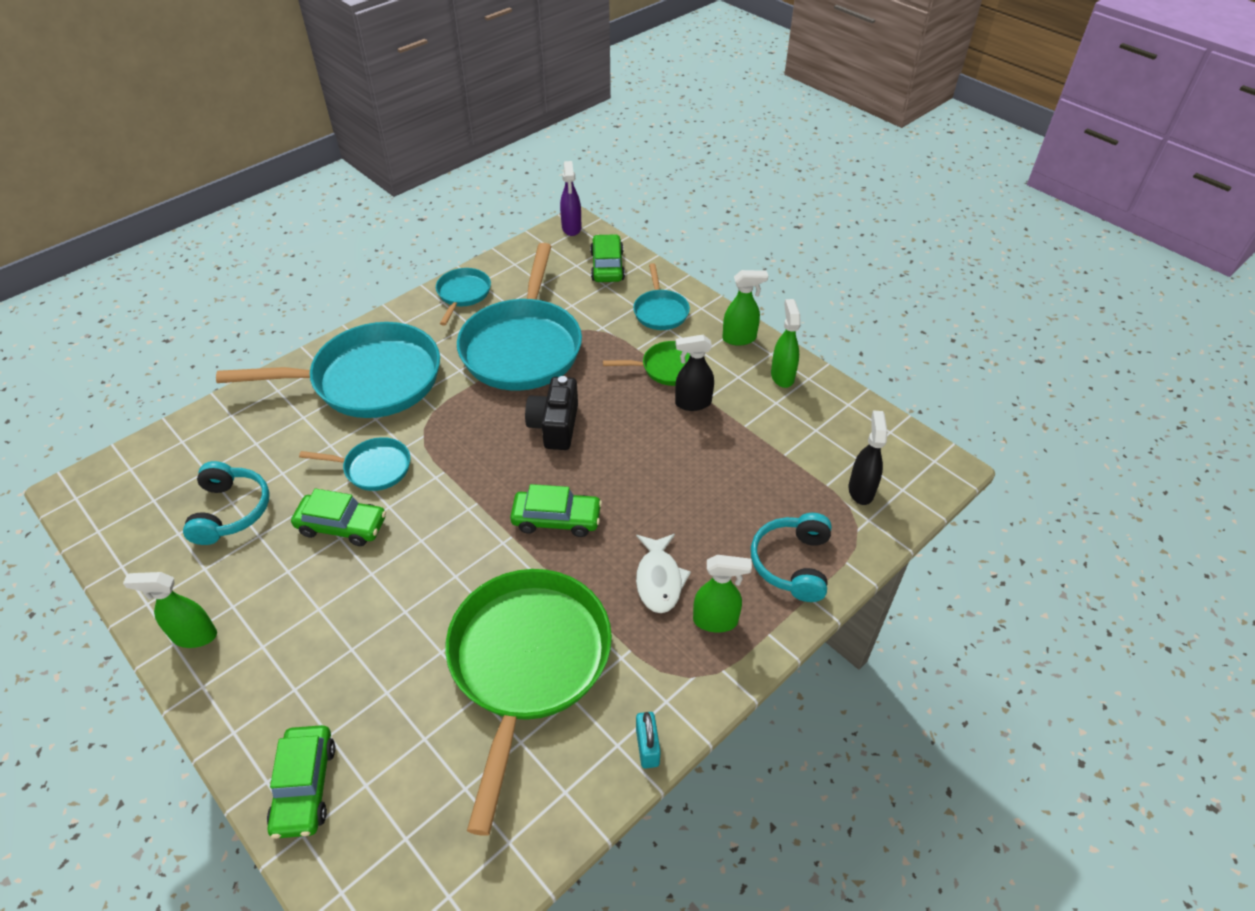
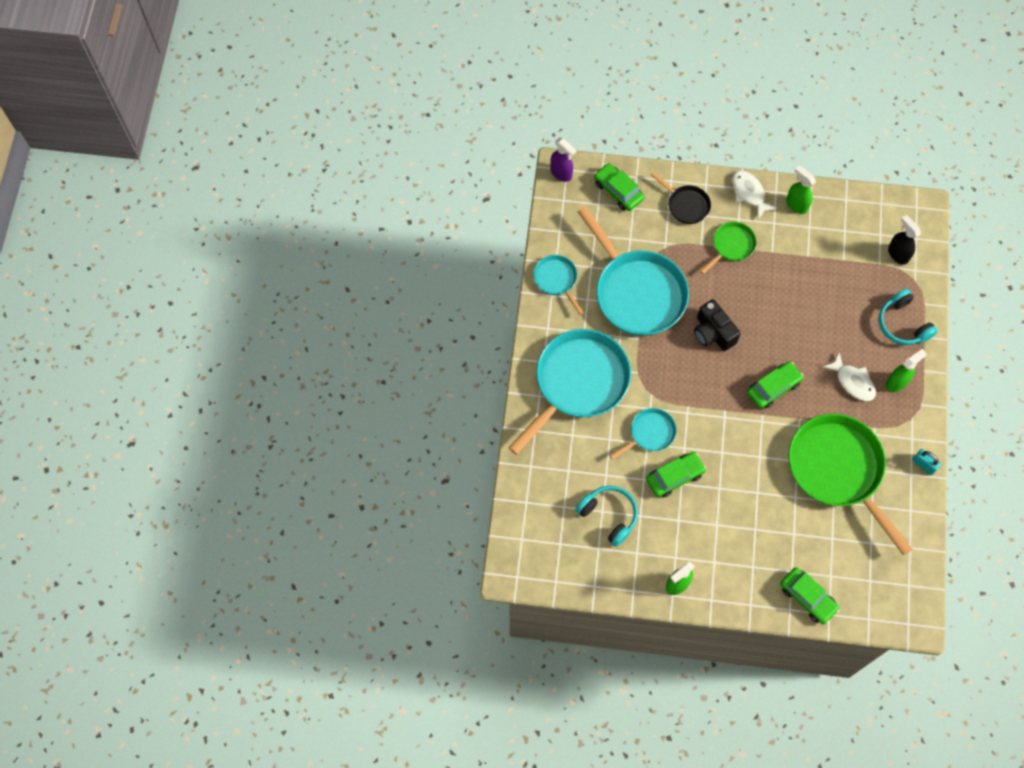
camera: 40 degrees left, 20 degrees up
turquoise pan [633,263,690,330] -> black pan [651,172,711,224]
black spray bottle [675,335,714,411] -> none
green spray bottle [722,270,768,346] -> white fish [732,171,777,219]

